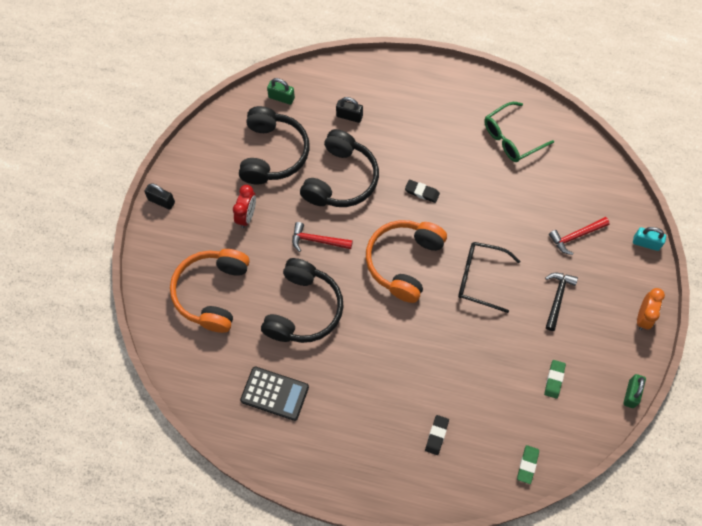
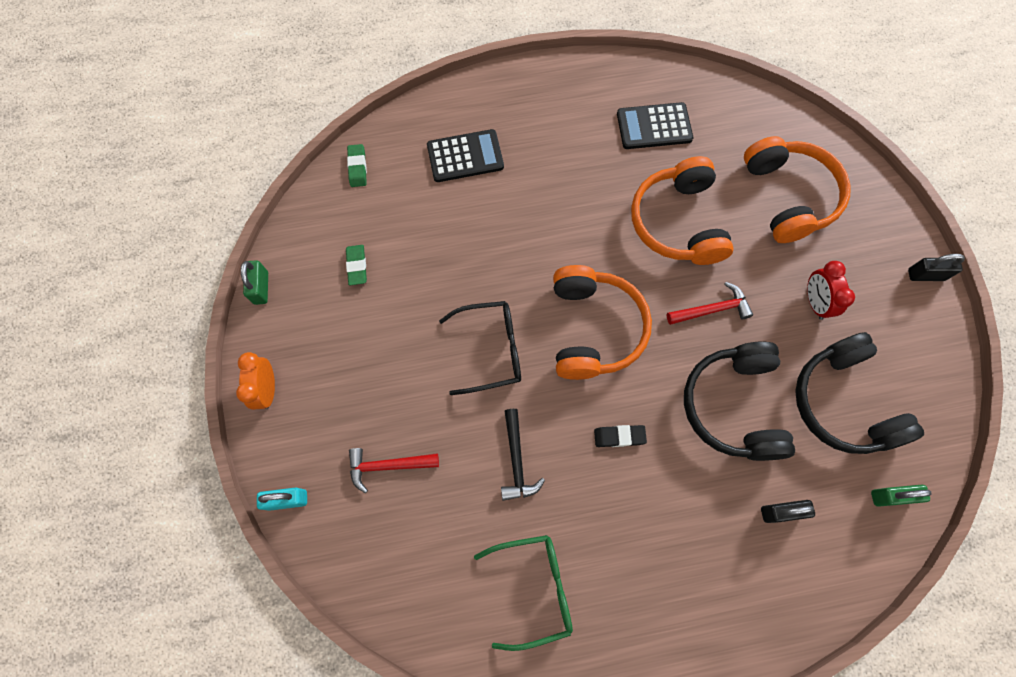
camera: 155 degrees right, 5 degrees up
black headphones [261,258,344,343] -> orange headphones [631,156,734,265]
black eraser [425,415,449,455] -> black calculator [427,129,504,182]
green glasses [484,102,554,162] -> green glasses turned 45 degrees clockwise [474,535,573,651]
black hammer [545,273,578,331] -> black hammer moved to [501,409,545,501]
red hammer [549,217,610,255] -> red hammer turned 135 degrees counterclockwise [349,448,439,493]

